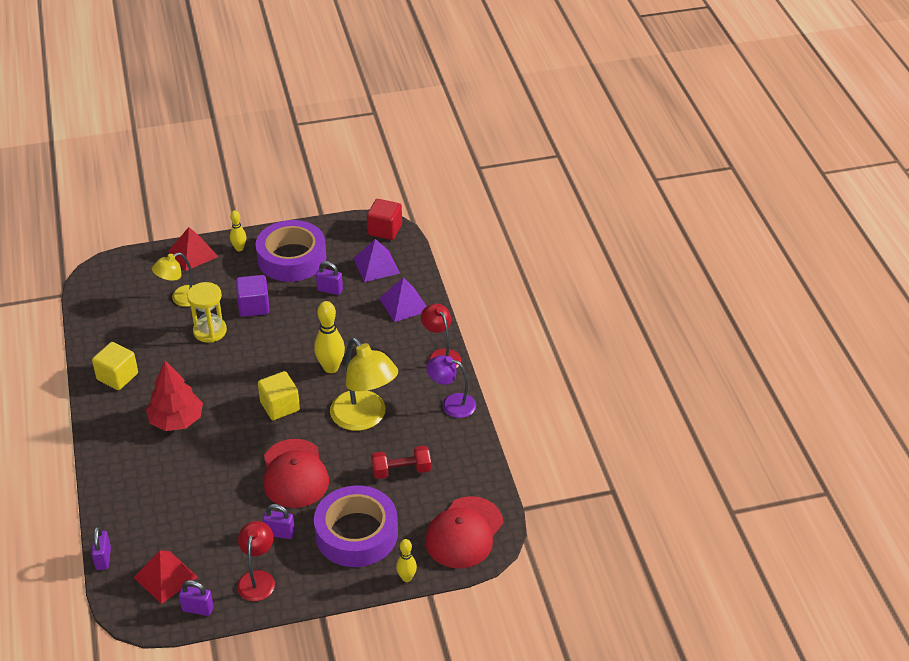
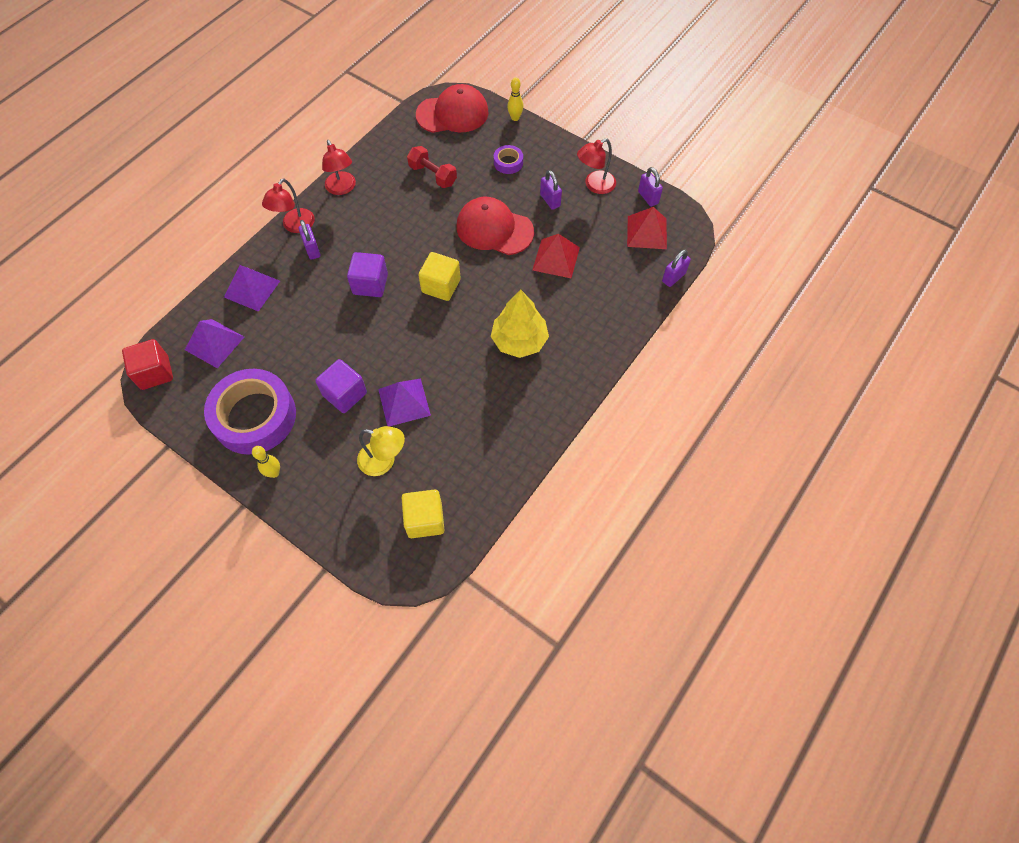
camera: 130 degrees left, 20 degrees up
yellow cube [92,342,138,390] -> yellow cube moved to [402,489,444,538]
red tree [146,361,203,431] -> yellow tree [491,290,549,358]
red pyramid [168,227,218,271] -> red pyramid moved to [533,234,580,278]
yellow hourglass [187,282,227,343] -> purple pyramid [378,378,431,426]
red cap [264,439,329,508] -> red cap turned 105 degrees counterclockwise [456,197,534,255]
yellow bowling pin [314,301,345,373] -> purple cube [347,252,388,297]
purple tape [314,485,398,567] -> purple tape [494,145,523,174], size x0.43
purple padlock [316,261,343,295] -> purple padlock moved to [299,220,320,260]
yellow lamp [330,338,398,431] -> none
purple lamp [426,355,476,418] -> red lamp [322,140,356,195]

